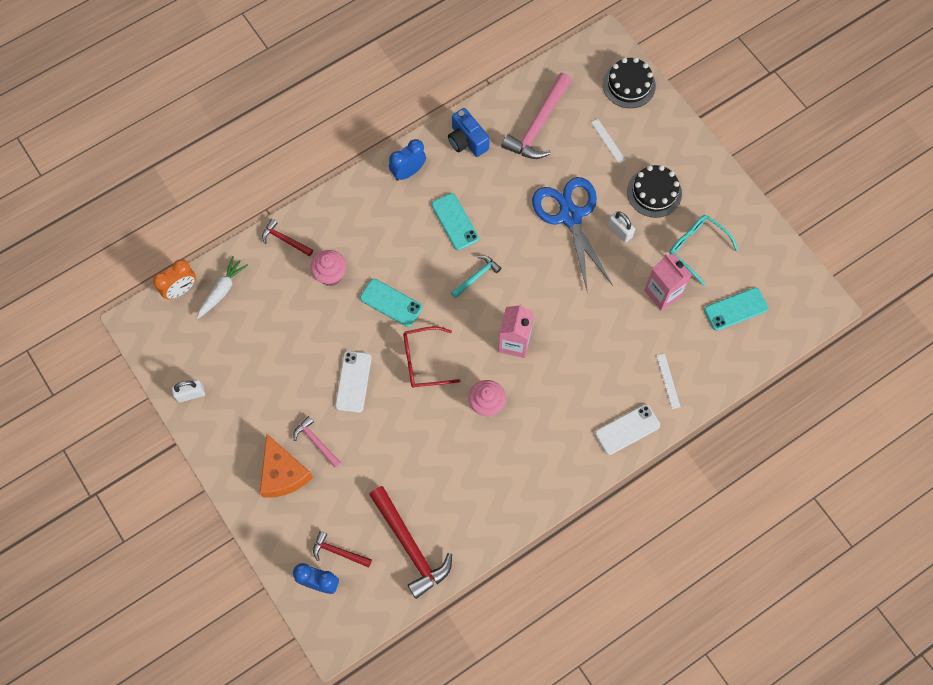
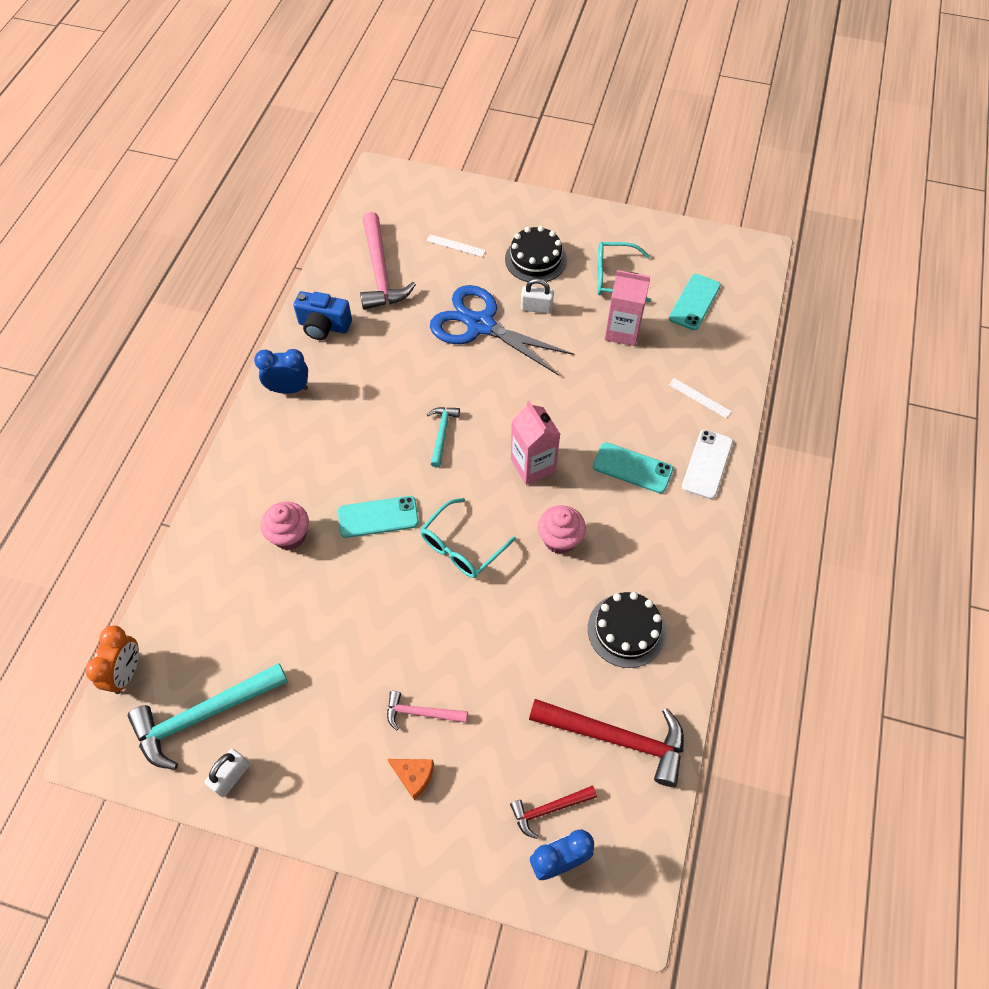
camera: 40 degrees left, 10 degrees down
white carrot [197,256,248,319] -> none
orange cheese [260,434,313,498] -> orange cheese [388,759,434,800], size x0.54
red hammer [262,219,313,256] -> none
white phone [335,351,371,413] -> none
blue clock [389,139,426,181] -> blue clock turned 75 degrees clockwise [254,349,308,394]
red glasses [403,326,460,388] -> turquoise glasses [420,498,516,578]
turquoise phone [431,193,479,250] -> turquoise phone moved to [593,442,673,493]
black cake [603,57,656,108] -> black cake moved to [588,592,666,668]
none -> turquoise hammer [128,663,288,770]

